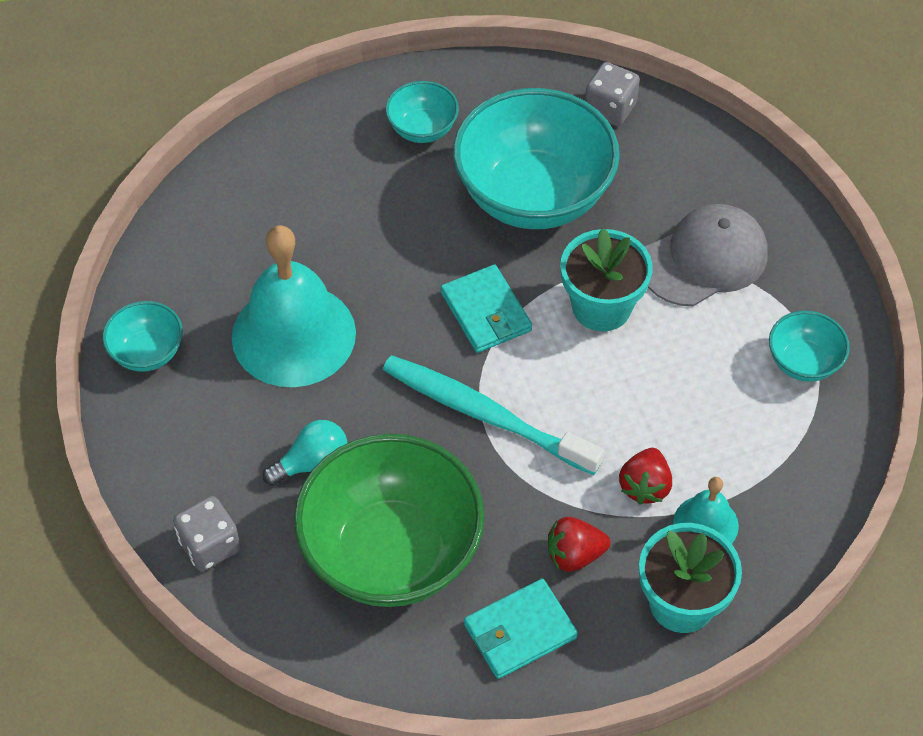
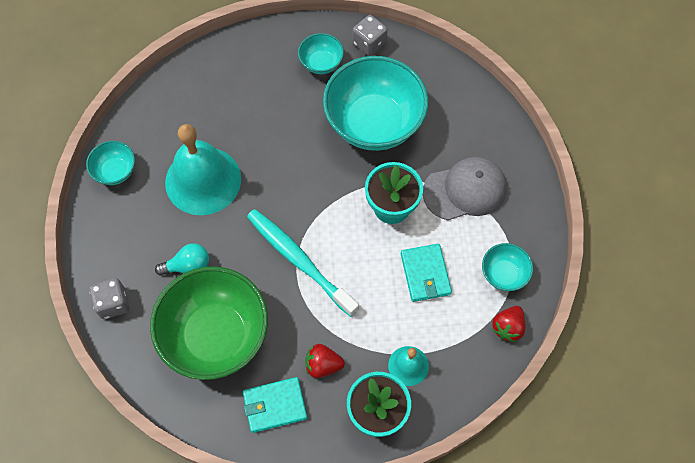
camera: 15 degrees right, 10 degrees up
turquoise wallet [441,264,532,353] -> turquoise wallet moved to [401,244,452,302]
grey dice [585,62,640,126] -> grey dice moved to [353,15,388,56]
red strawberry [619,448,672,505] -> red strawberry moved to [492,306,525,342]

